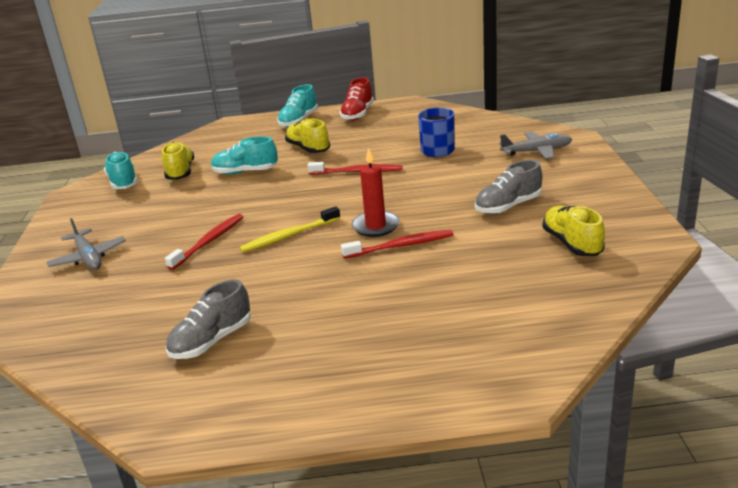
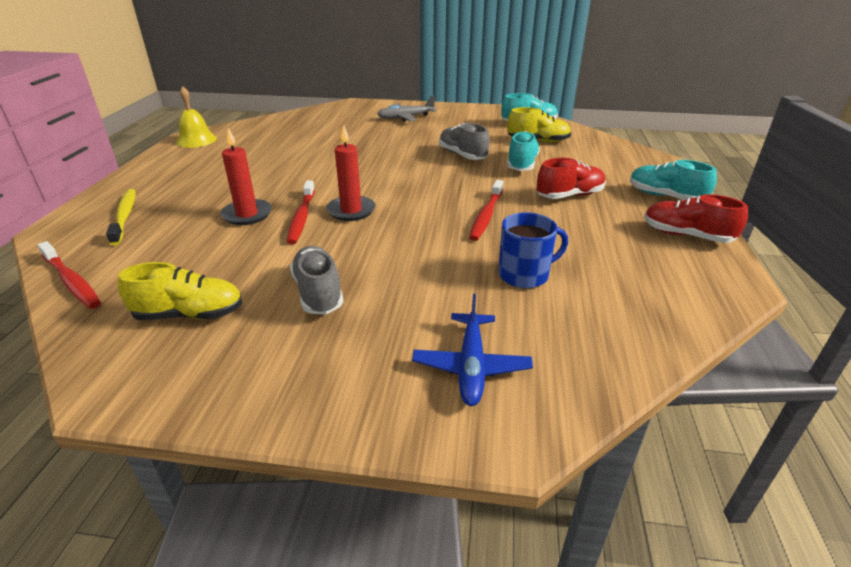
camera: 100 degrees right, 5 degrees up
red toothbrush [165,214,244,270] -> red toothbrush moved to [38,241,101,309]
grey shoe [165,279,251,359] -> grey shoe moved to [439,123,490,160]
yellow toothbrush [239,206,340,253] -> yellow toothbrush moved to [106,189,136,245]
yellow shoe [285,118,330,153] -> red shoe [537,158,606,199]
grey plane [499,132,572,159] -> blue plane [412,294,533,406]
none -> yellow bell [176,86,217,148]
none -> red candle [220,128,272,225]

